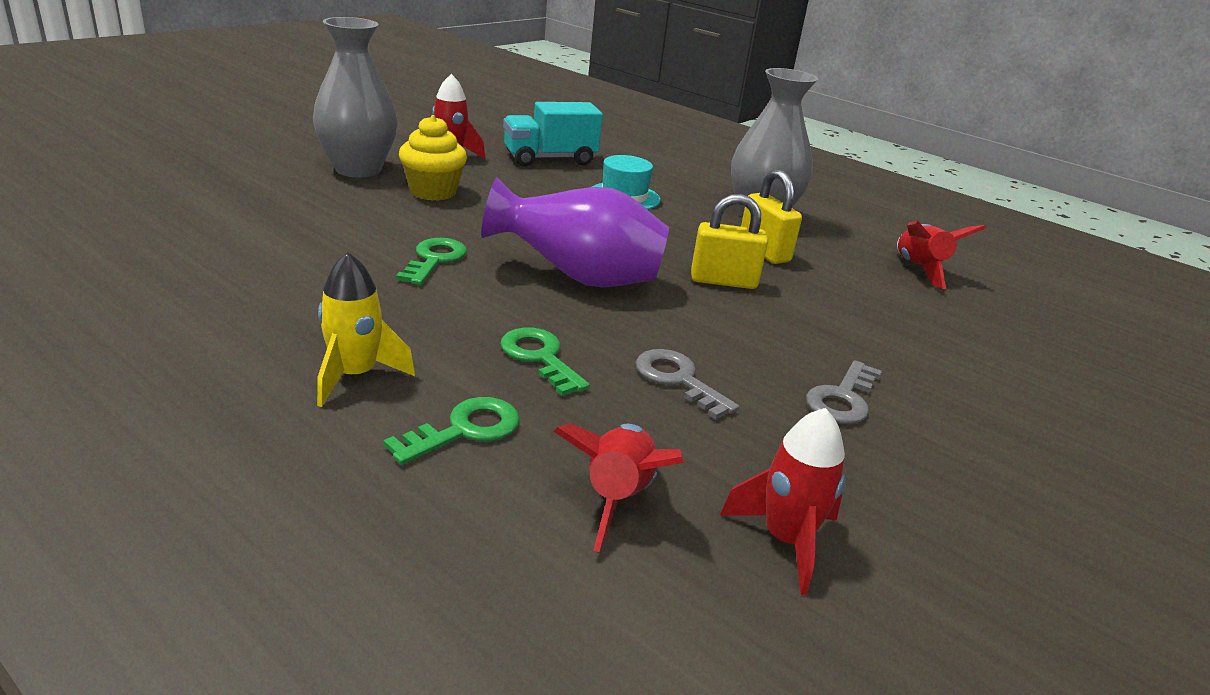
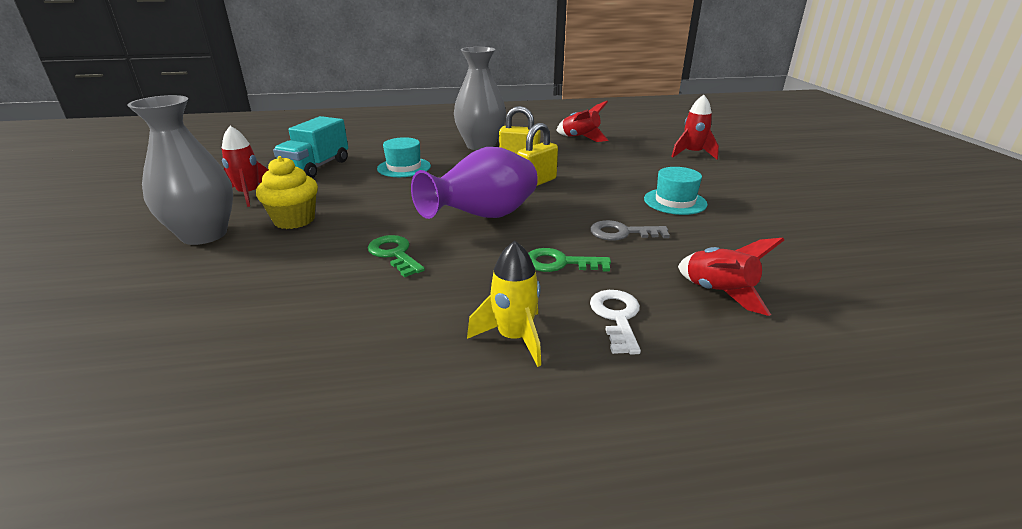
camera: 45 degrees left, 0 degrees up
green key [383,397,520,465] -> white key [590,290,641,355]
red rocket [720,408,845,595] -> red rocket moved to [671,95,719,160]
grey key [806,360,882,424] -> turquoise hat [644,167,708,215]

